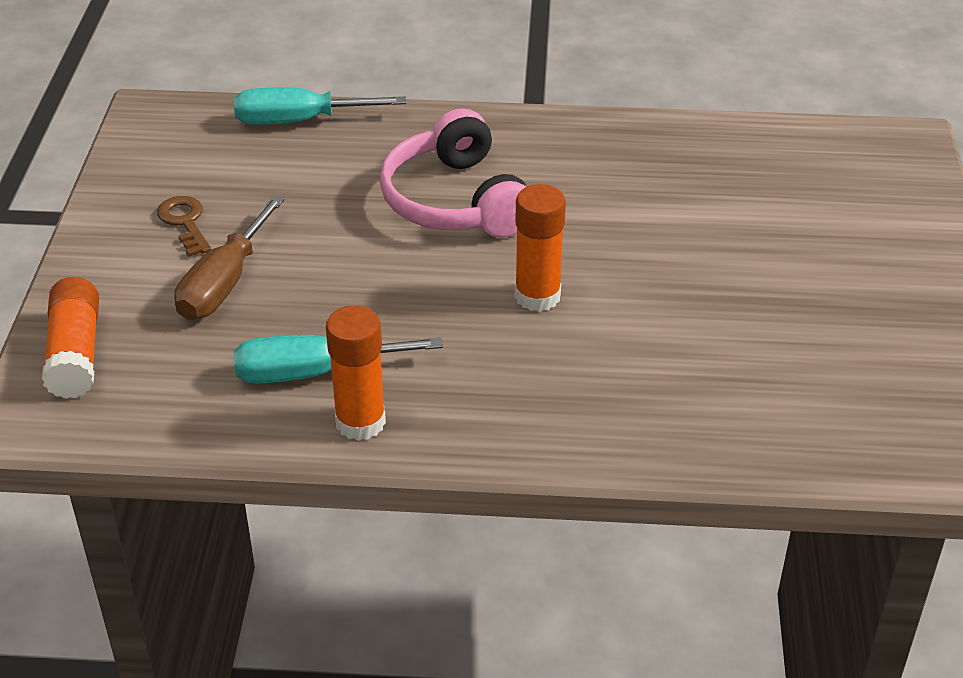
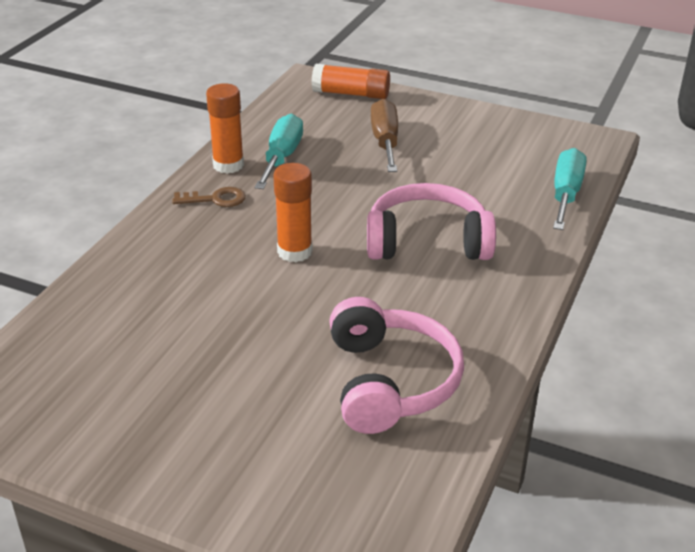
camera: 110 degrees right, 5 degrees down
brown key [157,196,212,257] -> brown key moved to [172,187,246,207]
brown screwdriver [174,195,285,320] -> brown screwdriver turned 45 degrees clockwise [371,99,398,172]
none -> pink headphones [329,297,464,434]

